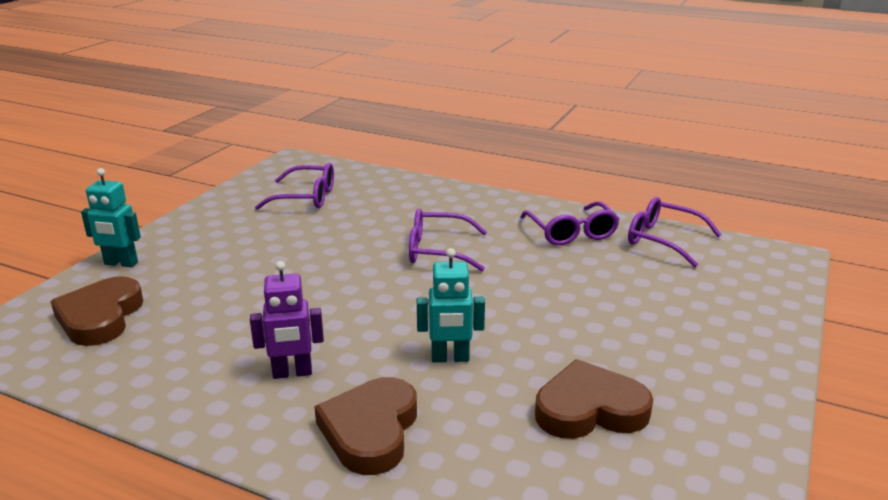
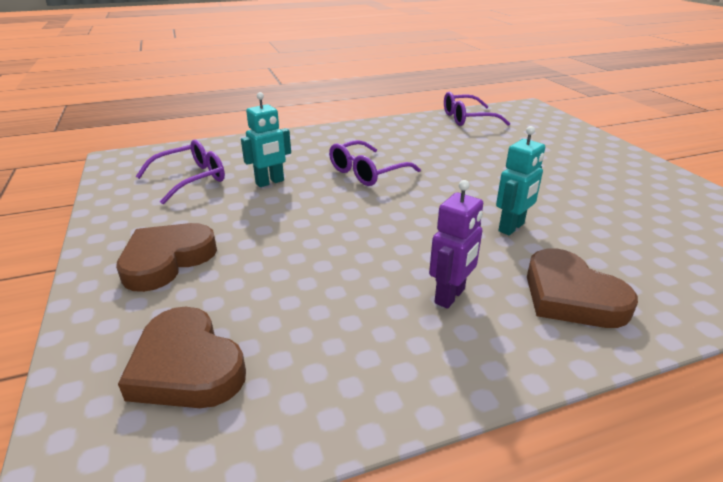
camera: 45 degrees left, 5 degrees up
turquoise robot [81,168,141,267] -> turquoise robot moved to [241,92,291,187]
purple glasses [521,201,619,245] -> none
brown heart [535,359,653,439] -> brown heart moved to [116,223,217,292]

